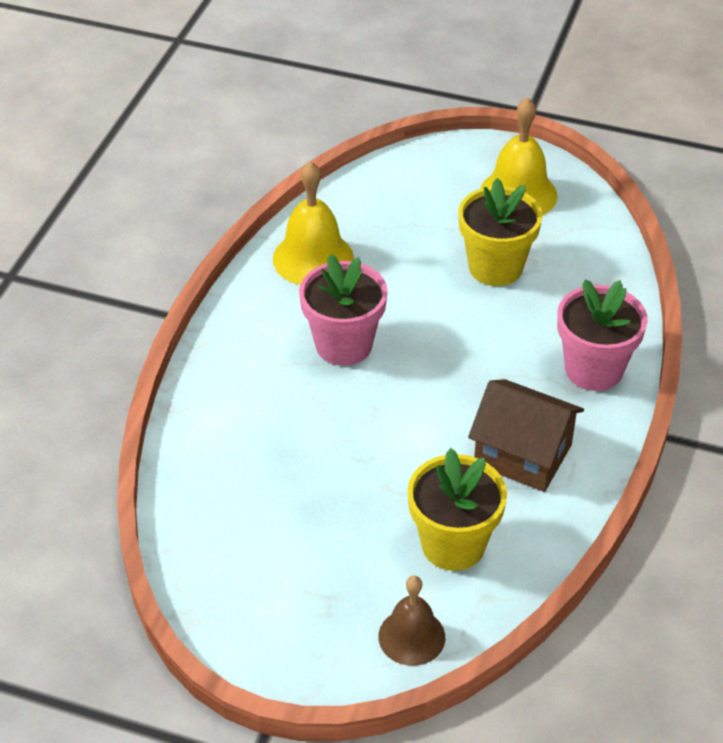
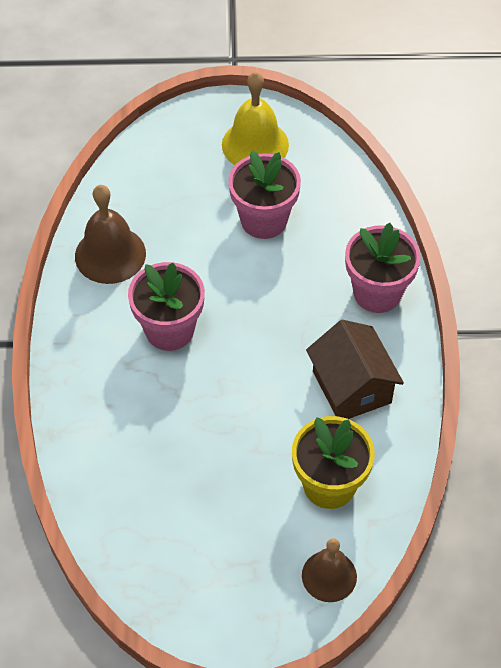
camera: 20 degrees left, 10 degrees up
yellow bell [273,161,354,285] -> brown bell [75,185,146,284]
yellow flower pot [458,178,543,286] -> pink flower pot [228,150,301,239]
brown house [468,379,584,492] -> brown house turned 60 degrees clockwise [306,320,404,419]

